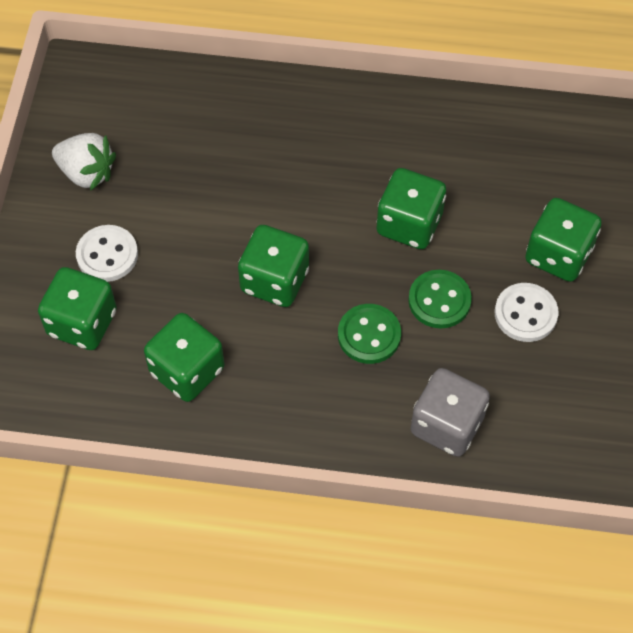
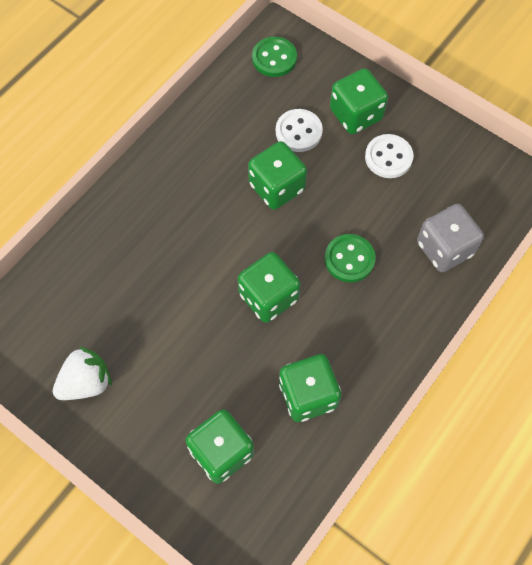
camera: 60 degrees left, 5 degrees up
white button [76,225,138,282] -> white button moved to [276,109,323,152]
green button [408,270,472,328] -> green button moved to [252,37,297,77]

